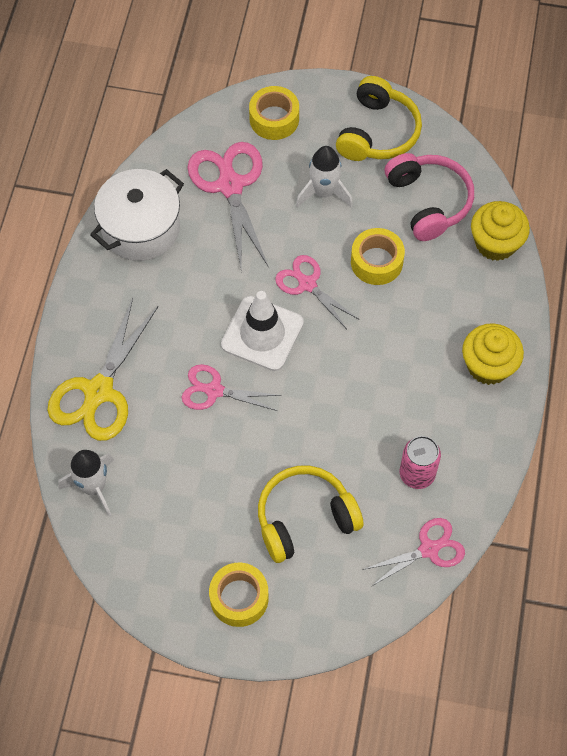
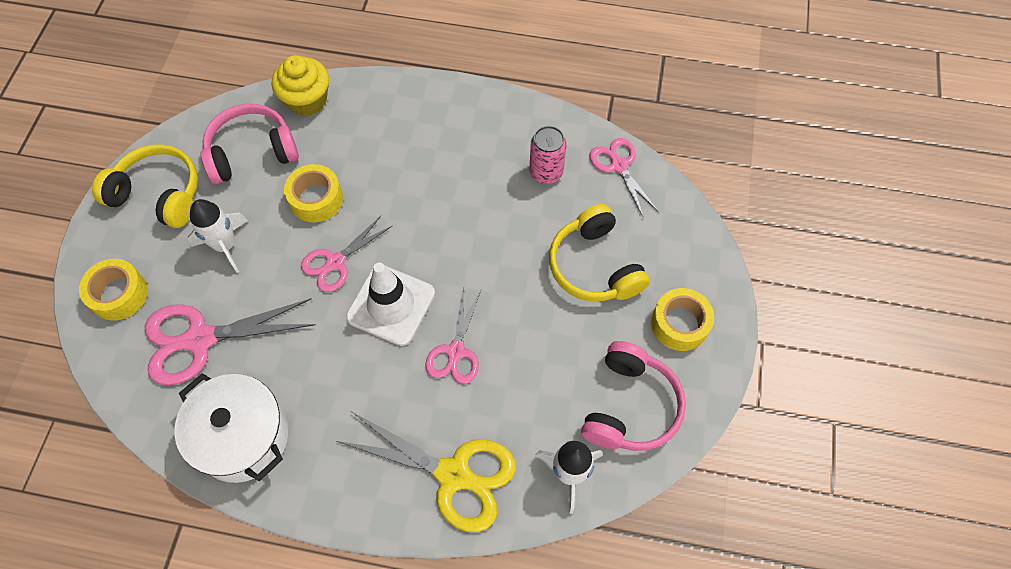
camera: 90 degrees left, 0 degrees up
yellow cupcake [462,323,524,385] -> none
none -> pink headphones [581,341,686,451]

